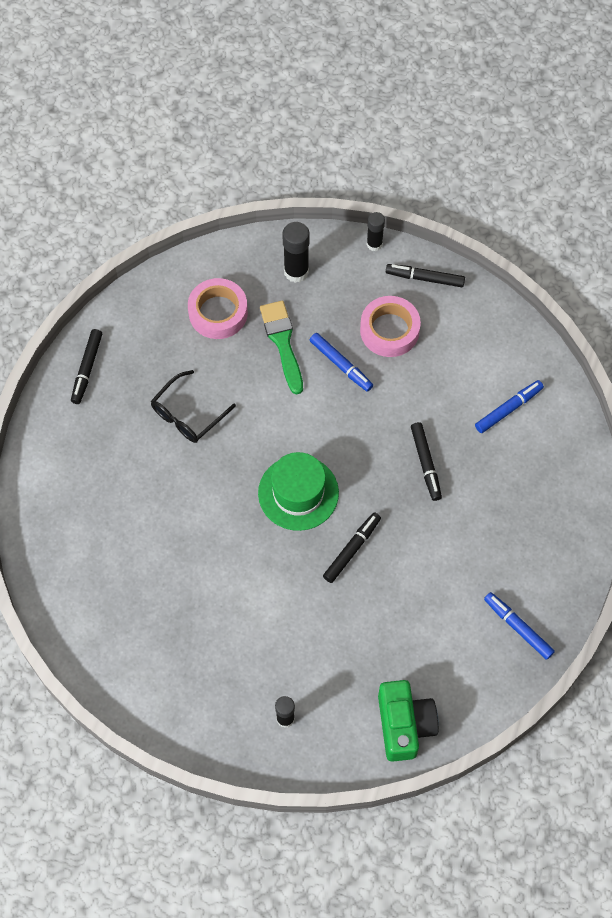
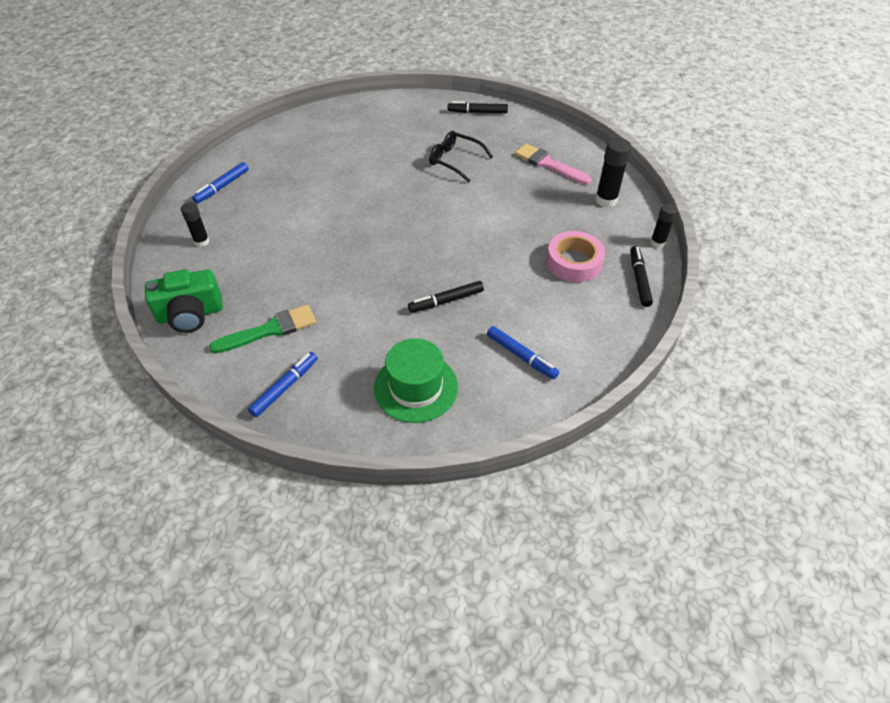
camera: 80 degrees right, 15 degrees down
pink tape [188,278,248,339] -> pink brush [515,144,592,185]
green hat [258,452,339,531] -> green hat moved to [374,338,458,423]
green brush [260,301,303,395] -> green brush moved to [209,305,316,353]
blue marker [310,333,373,392] -> blue marker moved to [192,162,249,204]
black marker [323,512,381,583] -> none

